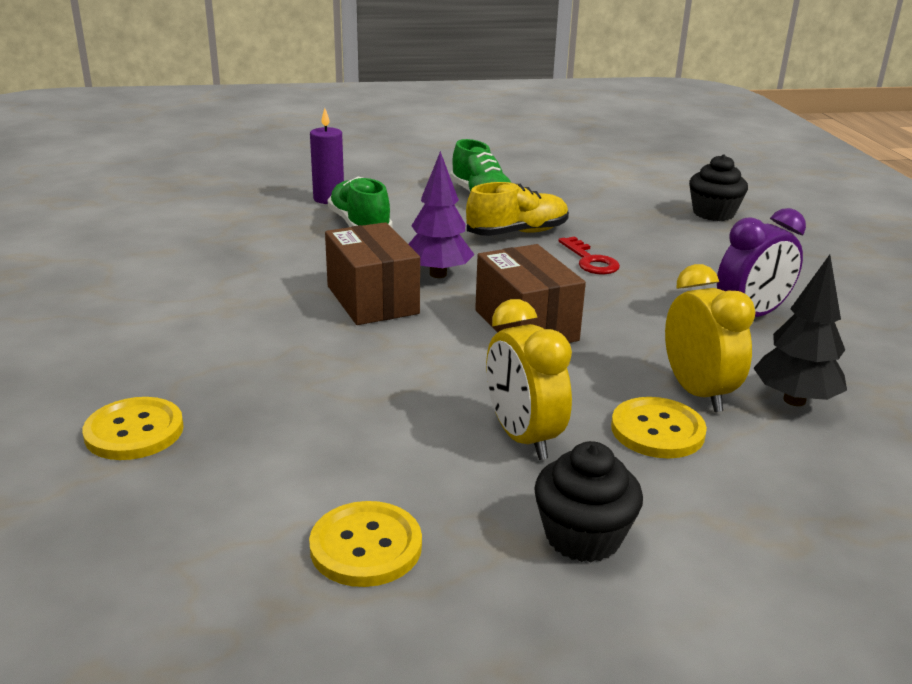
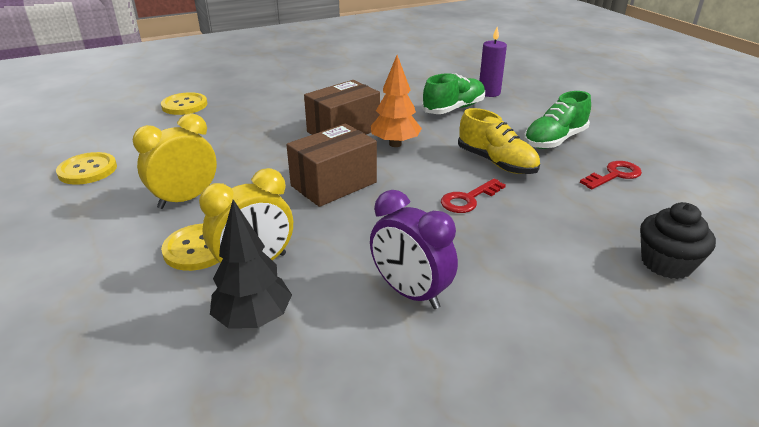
camera: 75 degrees right, 5 degrees up
purple tree [408,151,475,278] -> orange tree [371,55,422,147]
black cupcake [534,441,643,563] -> none
none -> red key [580,161,642,189]

